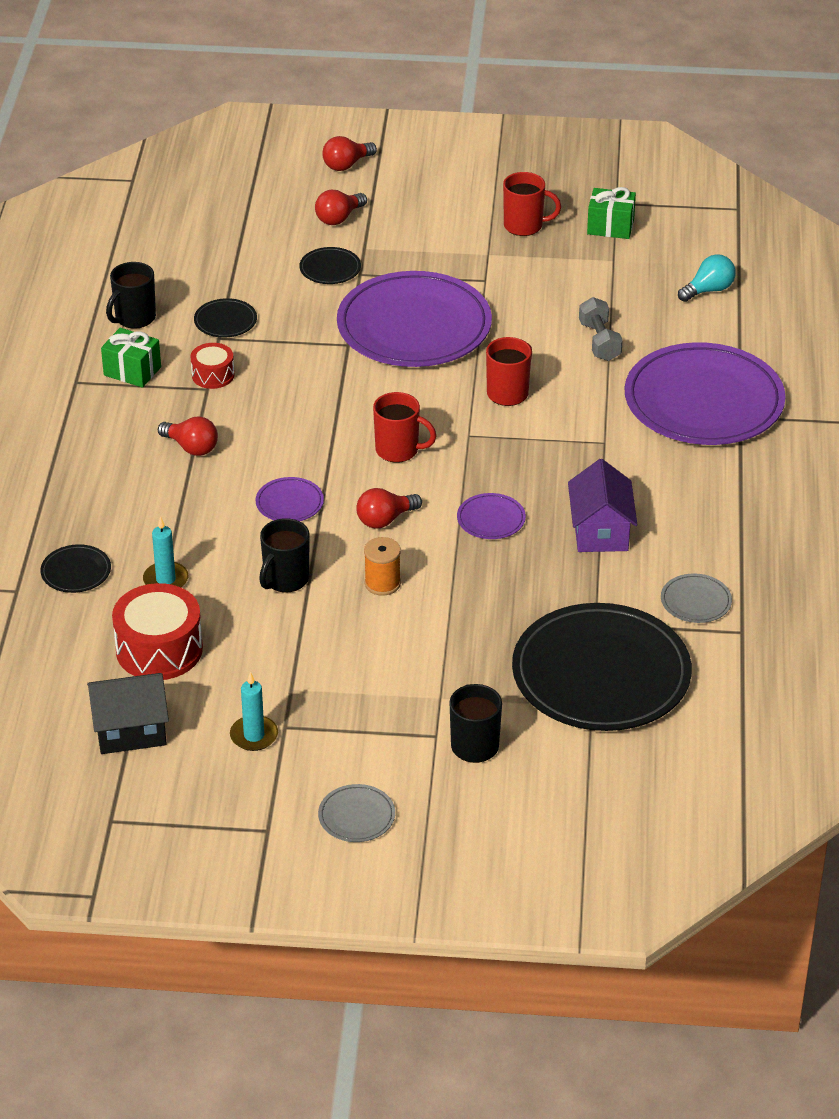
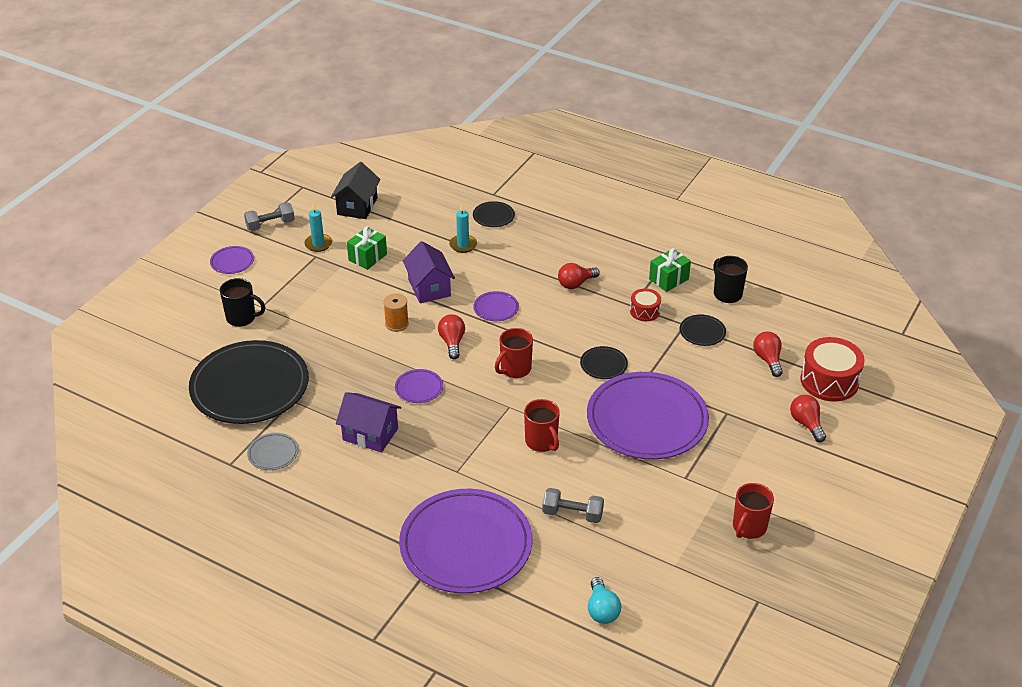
camera: 115 degrees right, 0 degrees up
red drum [112,583,203,680] -> red drum moved to [800,337,865,402]
black mug [259,518,309,593] -> purple house [403,241,455,303]
black plate [299,247,361,284] -> black plate moved to [580,346,628,379]
grey plate [318,784,395,842] -> purple plate [210,246,254,274]
red light bulb [322,136,377,171] -> red light bulb moved to [753,332,783,377]
green gift [587,187,636,239] -> green gift moved to [347,226,387,270]
none -> grey dumbbell [244,202,295,231]

